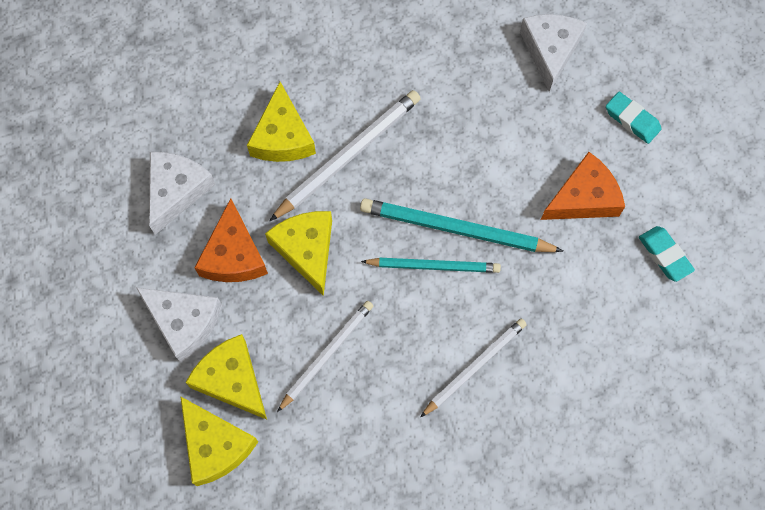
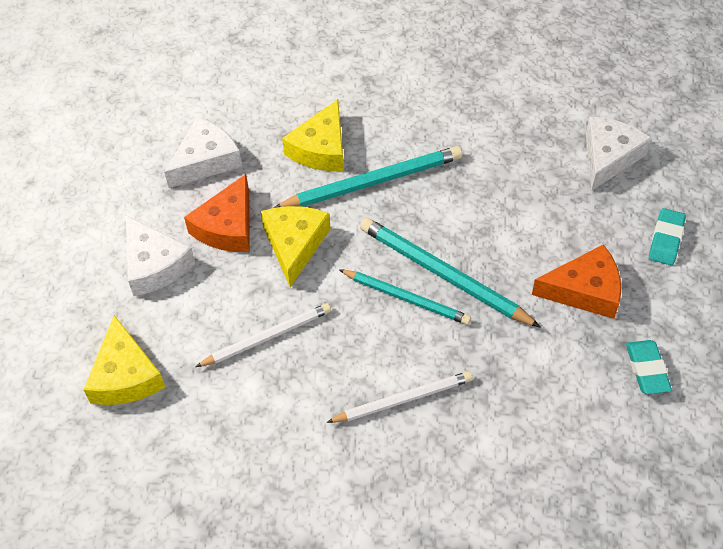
camera: 25 degrees right, 15 degrees down
yellow cheese [185,334,267,420] -> none
white pencil [270,90,421,221] -> turquoise pencil [274,146,462,208]
turquoise eraser [606,92,661,144] -> turquoise eraser turned 45 degrees clockwise [649,208,686,265]

